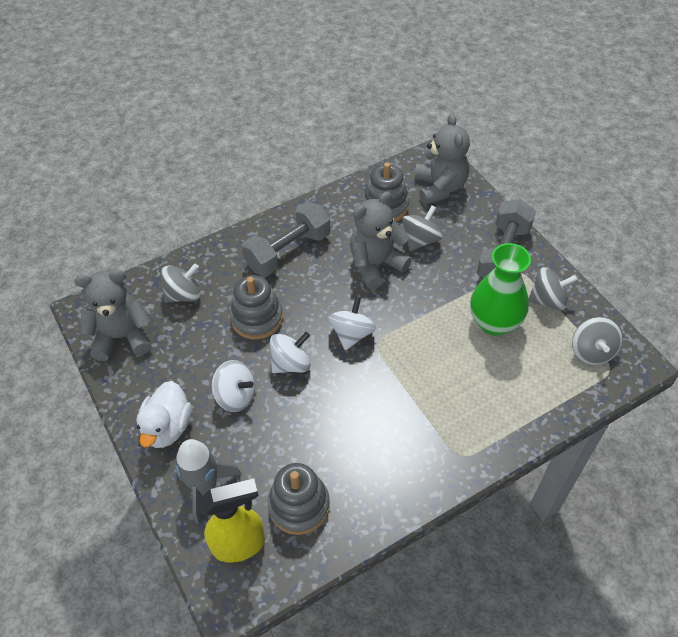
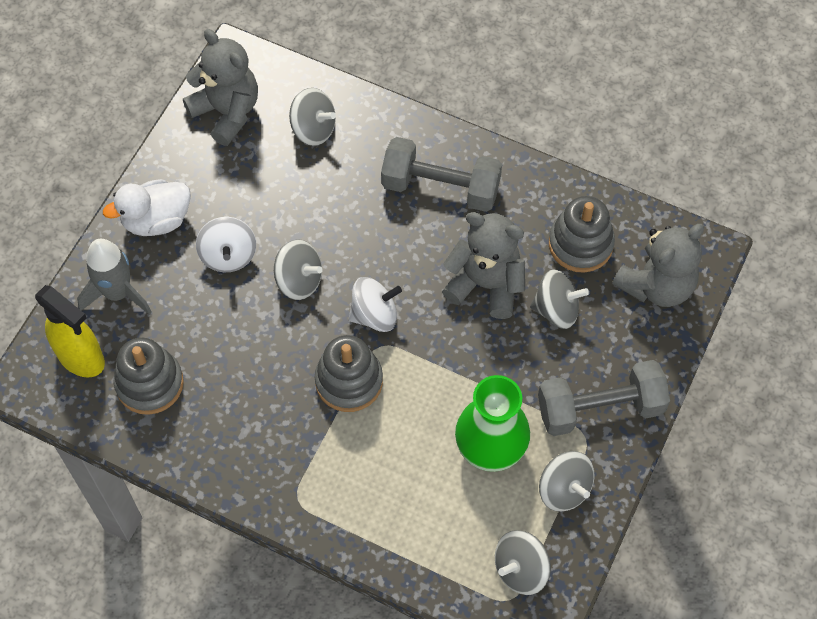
camera: 55 degrees right, 10 degrees up
grey stacking toy [230,275,283,340] -> grey stacking toy moved to [315,335,383,412]
white spinning top [270,332,311,373] -> grey spinning top [274,239,323,300]

